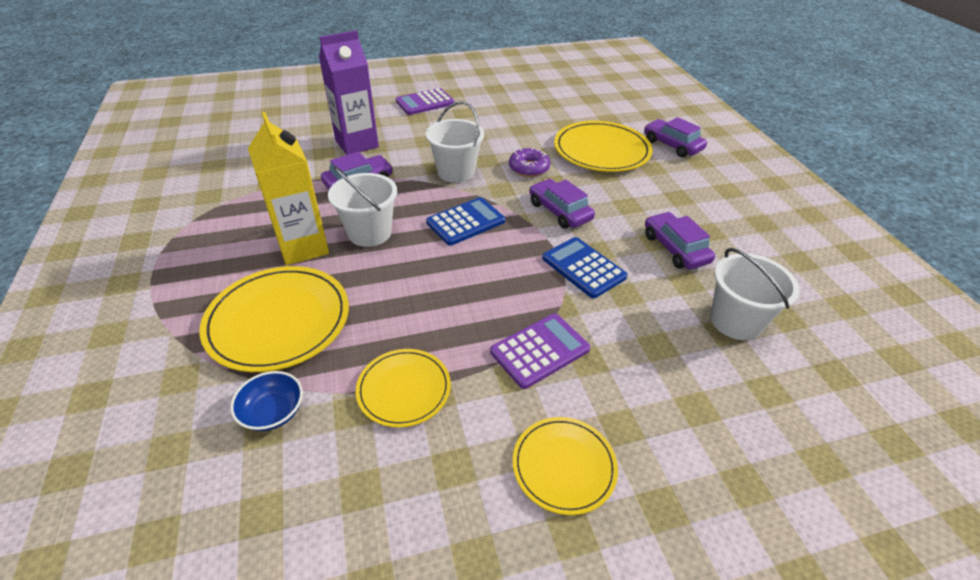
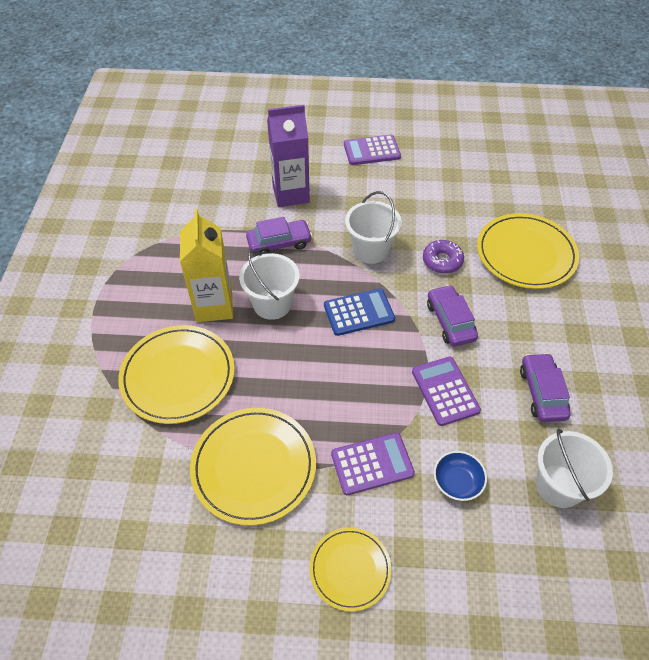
camera: 20 degrees right, 10 degrees up
blue bowl [230,371,303,431] -> blue bowl moved to [434,451,487,501]
yellow plate [356,349,451,427] -> yellow plate [190,408,316,526], size x1.67
blue calculator [542,237,628,298] -> purple calculator [412,357,481,426]
purple car [644,117,707,158] -> none

